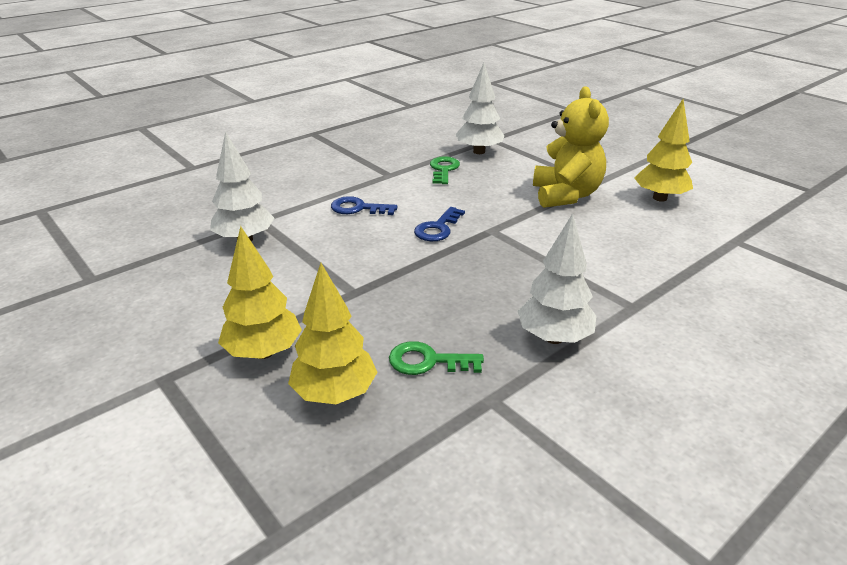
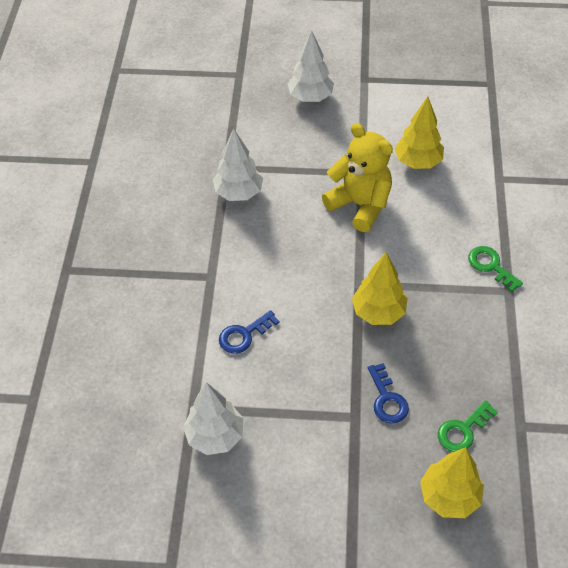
camera: 45 degrees left, 20 degrees up
yellow tree [218,226,302,359] -> yellow tree moved to [352,252,407,325]
blue key [414,207,465,241] -> blue key moved to [368,363,409,424]
green key [430,156,460,184] -> green key moved to [468,246,523,292]
white tree [517,213,597,344] -> white tree moved to [287,30,334,102]

